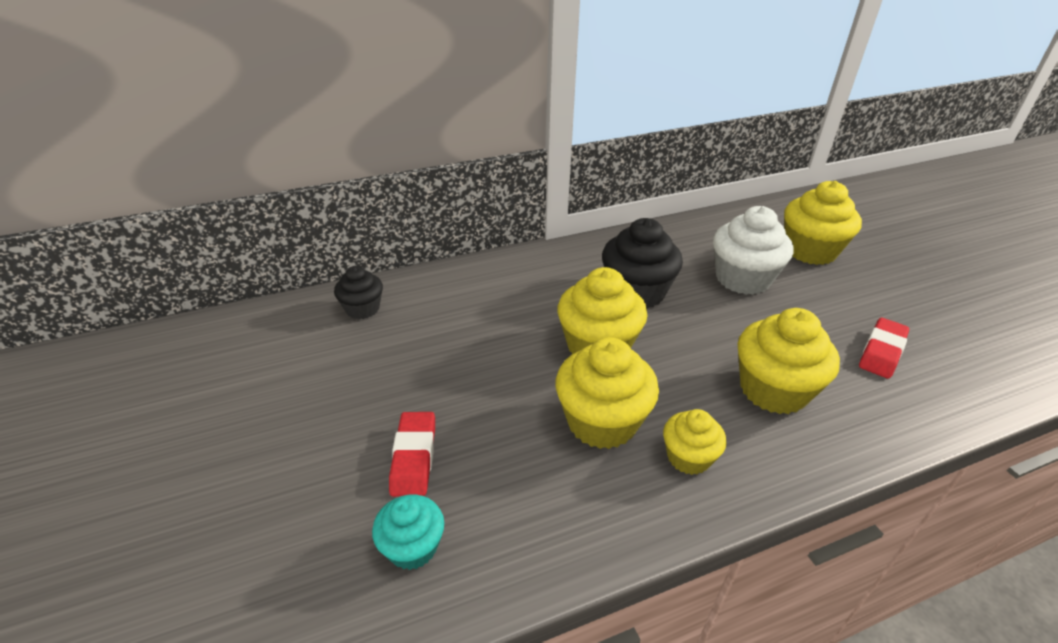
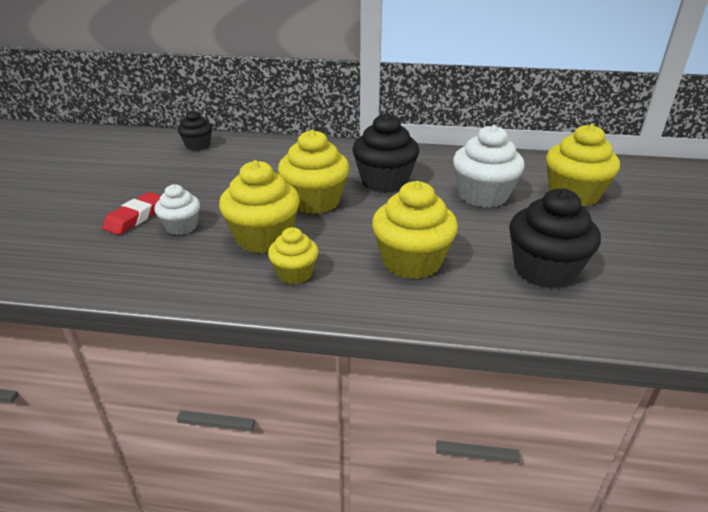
camera: 30 degrees right, 5 degrees down
turquoise cupcake [372,495,444,570] -> none
red eraser [859,318,909,379] -> black cupcake [509,188,601,289]
none -> white cupcake [154,184,200,235]

